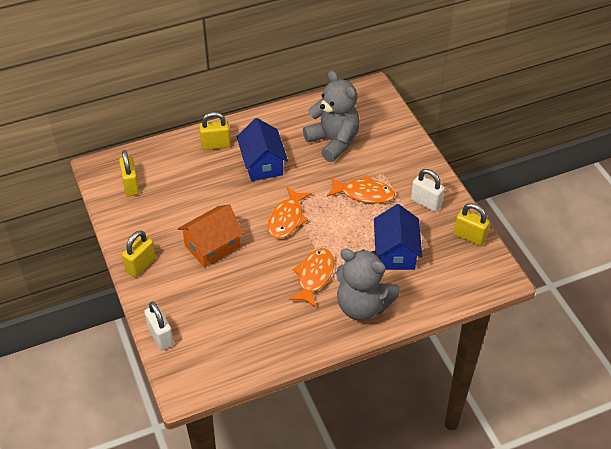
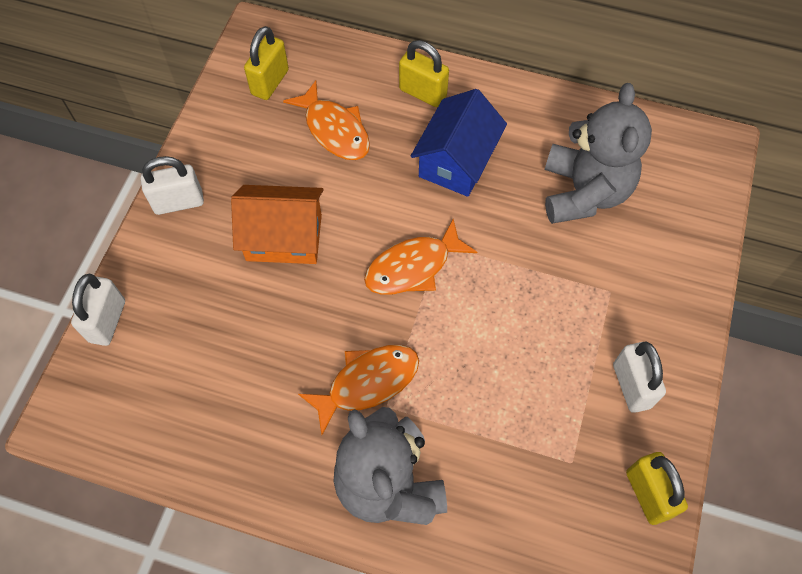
camera: 40 degrees right, 15 degrees up
yellow padlock [122,230,156,277] -> white padlock [141,156,204,215]
orange fish [327,175,395,204] -> orange fish moved to [283,81,370,160]
blue house [374,204,422,270] -> none

